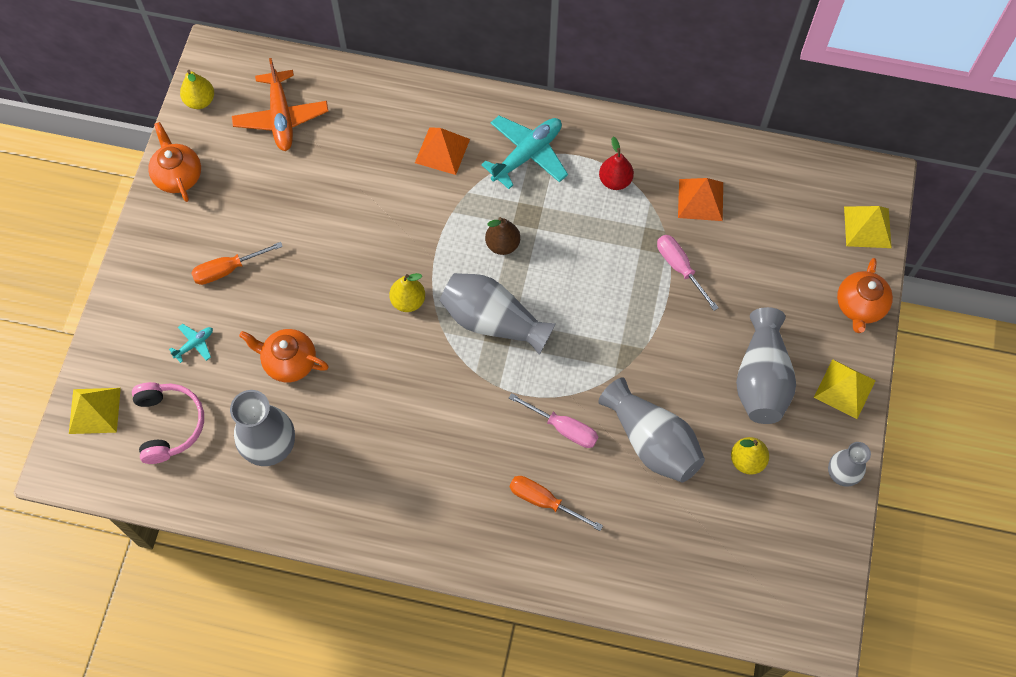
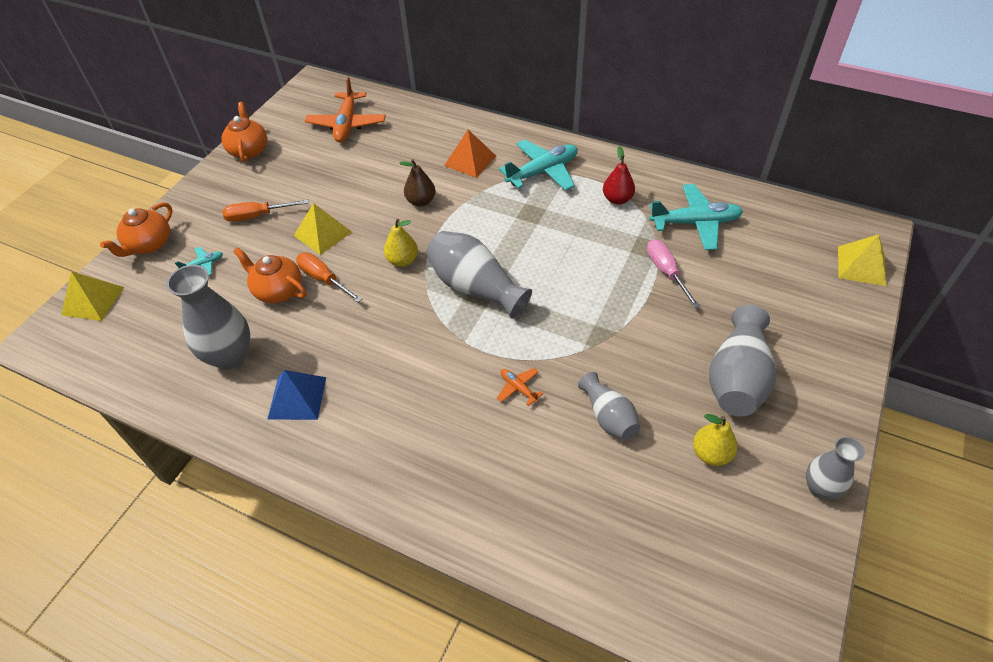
camera: 15 degrees right, 15 degrees down
pink headphones [132,382,204,464] -> none
yellow pear [180,70,214,109] -> none
brown pear [485,217,520,255] -> brown pear moved to [399,159,435,206]
pink screwdriver [509,393,598,448] -> orange plane [497,368,544,406]
orange screwdriver [510,476,603,531] -> orange screwdriver moved to [296,252,362,303]
grey vase [598,377,705,482] -> grey vase [578,372,640,440], size x0.61
orange pyramid [678,178,723,221] -> turquoise plane [649,184,743,250]
yellow pyramid [814,359,876,419] -> yellow pyramid moved to [294,203,352,255]
orange teapot [837,258,893,333] -> orange teapot moved to [100,202,172,257]
none -> blue pyramid [267,370,326,420]

